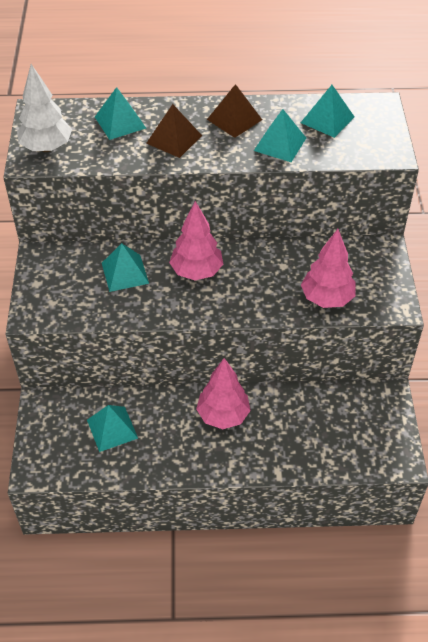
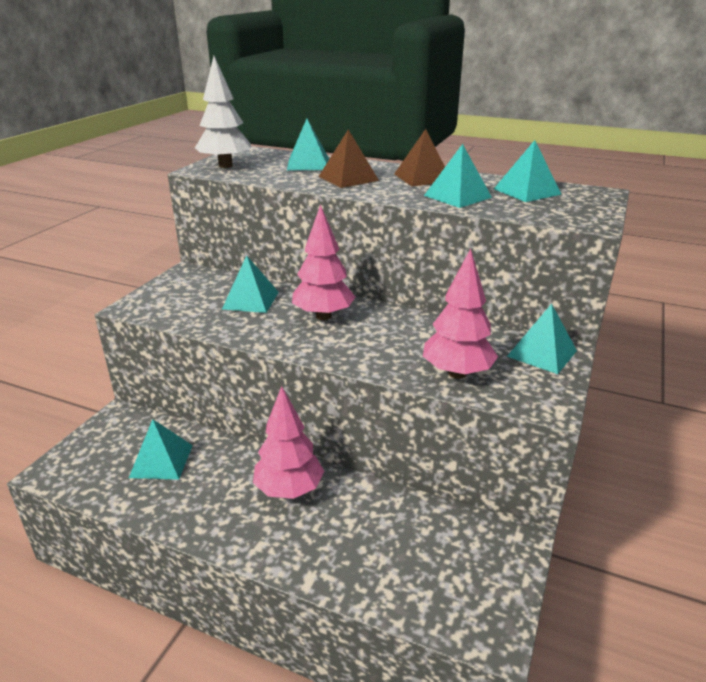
camera: 25 degrees right, 20 degrees down
none -> turquoise pyramid [507,304,577,374]

